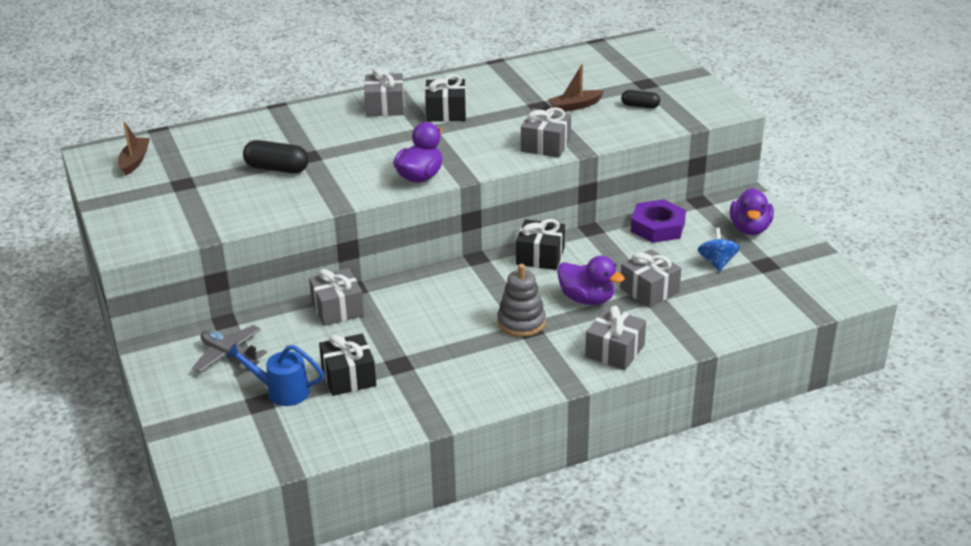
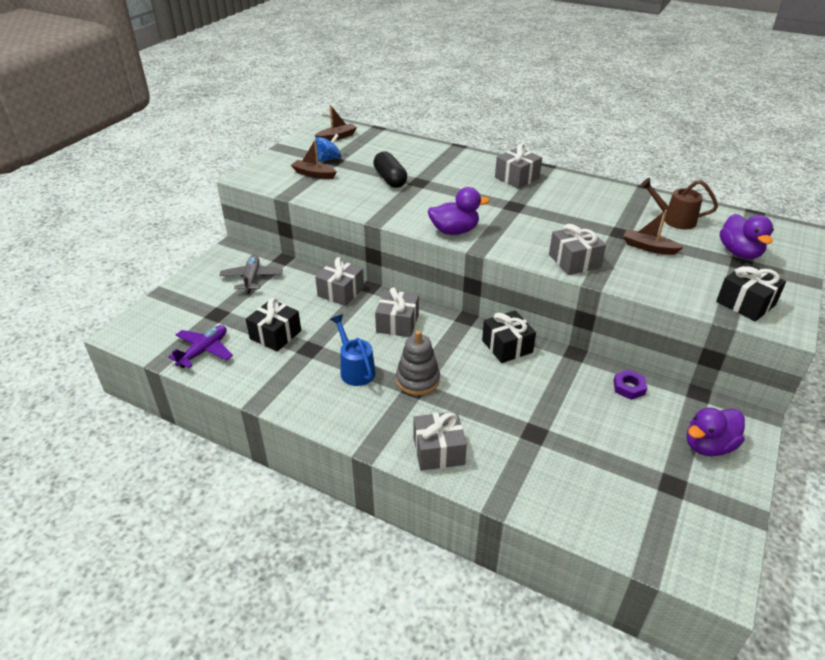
camera: 50 degrees right, 5 degrees up
blue watering can [225,343,324,406] -> blue watering can moved to [330,314,376,386]
black gift [425,74,466,122] -> black gift moved to [716,263,786,322]
purple duck [557,255,625,305] -> purple duck moved to [720,214,774,259]
grey gift [620,249,681,308] -> grey gift moved to [375,288,419,337]
black capsule [621,90,660,108] -> none
purple nut [631,199,686,243] -> purple nut [613,370,647,400], size x0.58
blue spinning top [698,228,740,271] -> blue spinning top moved to [315,134,341,162]
none -> purple plane [168,325,233,368]
none -> brown boat [291,140,337,179]
none -> brown watering can [640,178,718,230]

